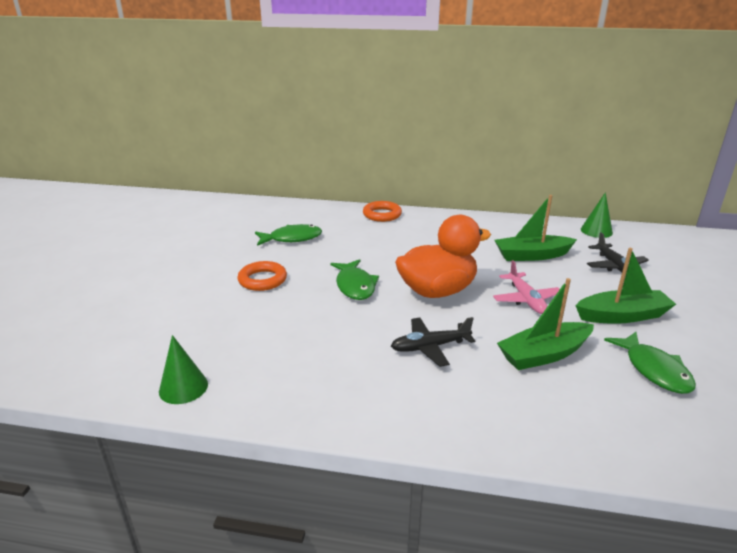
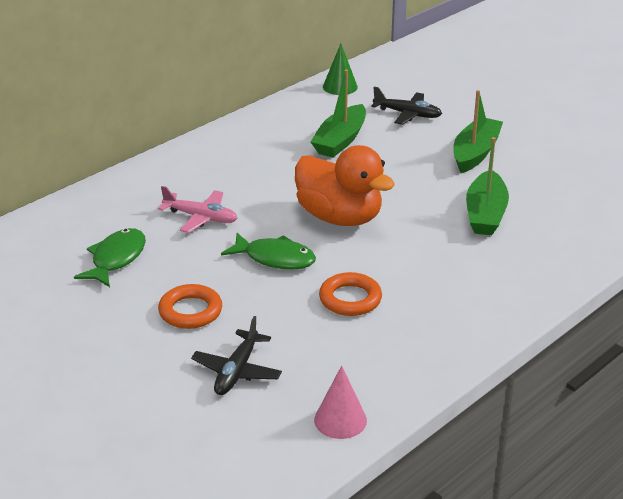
camera: 55 degrees left, 5 degrees up
green cone [159,335,208,404] -> pink cone [314,365,367,439]
orange ring [363,201,402,222] -> orange ring moved to [319,272,382,316]
black plane [391,317,475,367] -> black plane moved to [191,316,282,395]
orange duck [395,215,491,298] -> orange duck turned 120 degrees clockwise [295,145,395,226]
pink plane [493,260,560,314] -> pink plane moved to [158,186,237,233]
green fish [604,332,696,394] -> none

